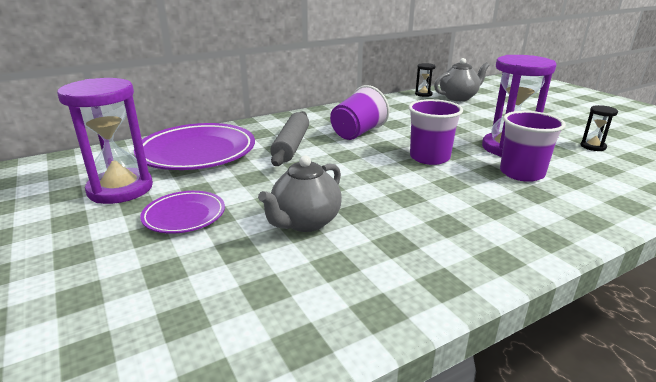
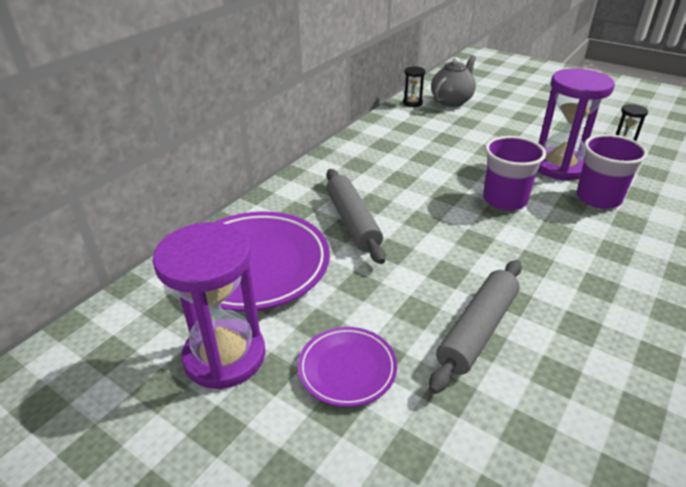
camera: 25 degrees left, 10 degrees up
grey teapot [258,155,342,232] -> grey rolling pin [429,260,522,394]
purple cup [330,85,389,140] -> none

